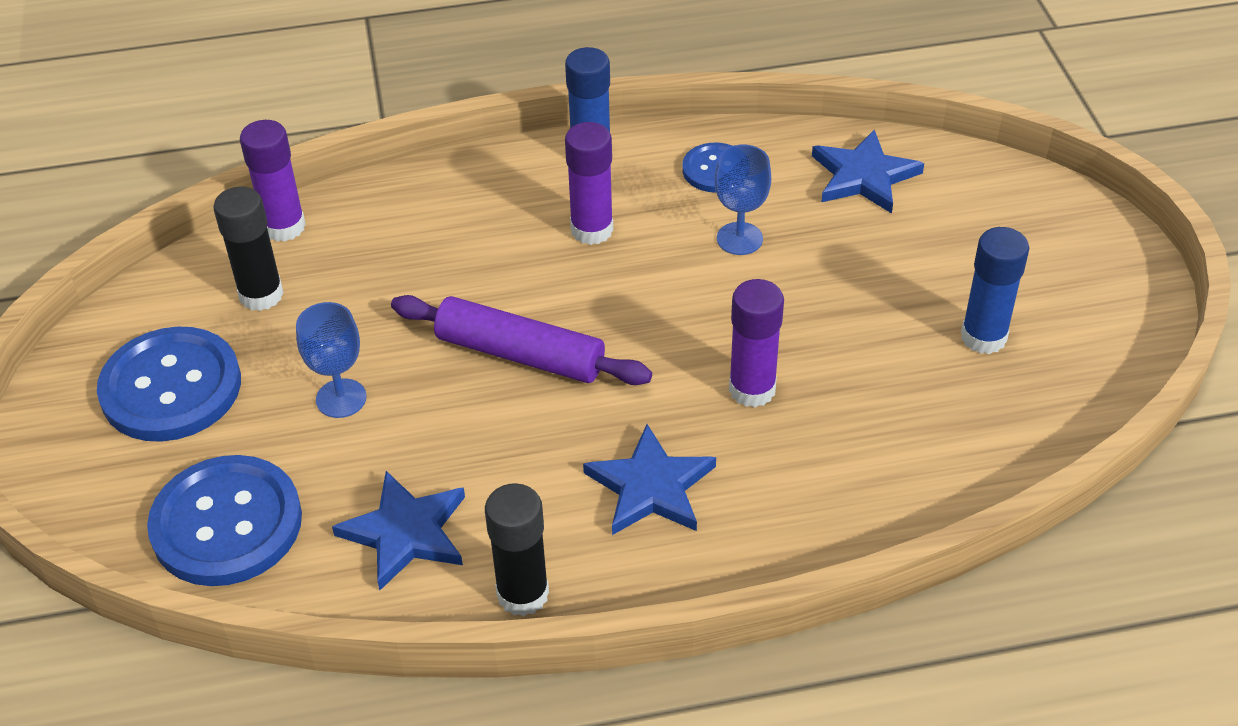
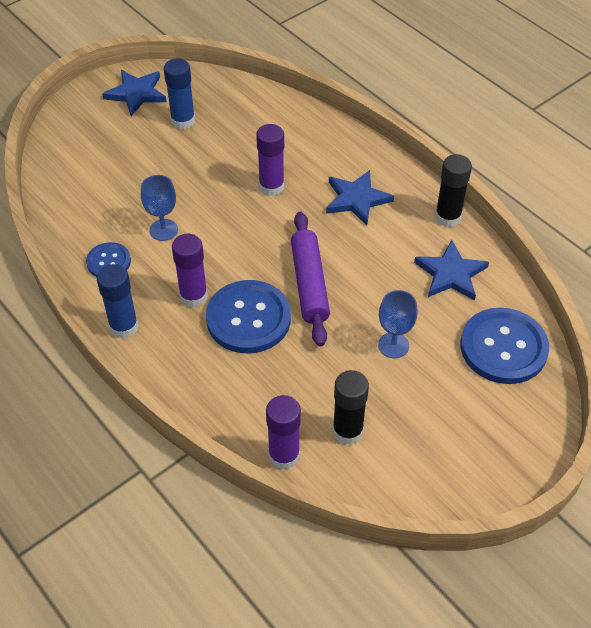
camera: 120 degrees left, 5 degrees up
blue button [97,327,241,442] -> blue button moved to [206,280,291,353]
blue star [812,130,924,214] -> blue star moved to [102,70,167,116]

